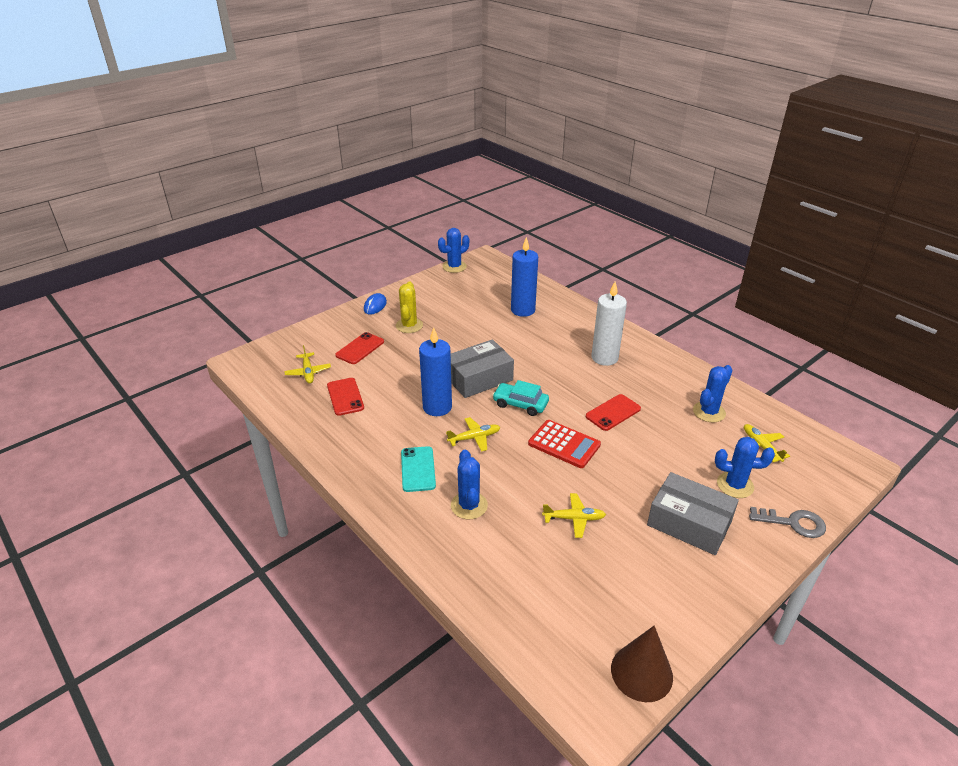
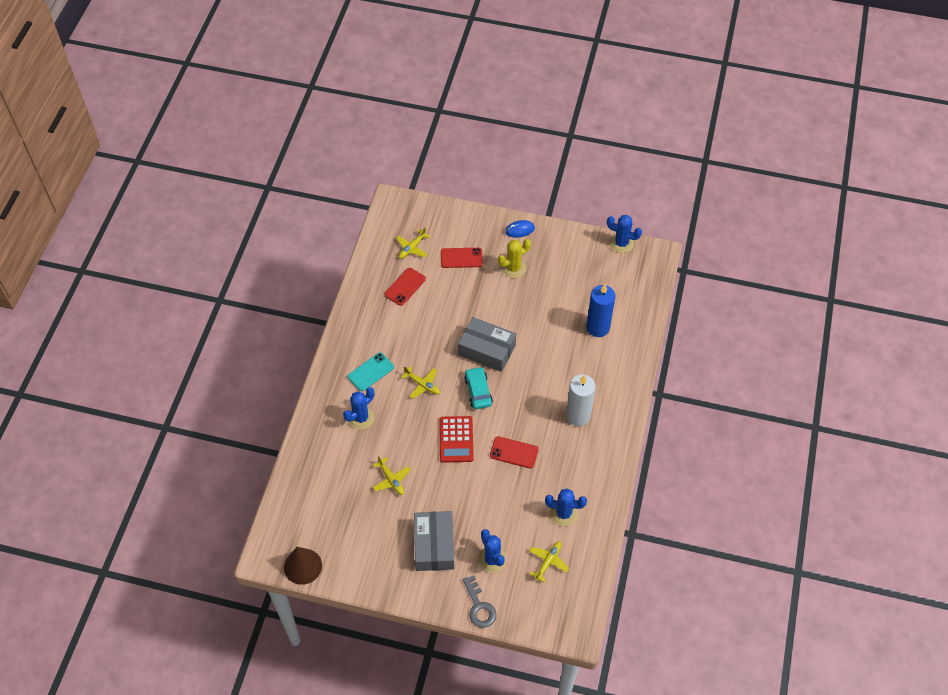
camera: 55 degrees right, 20 degrees up
blue candle [419,327,452,416] -> none

